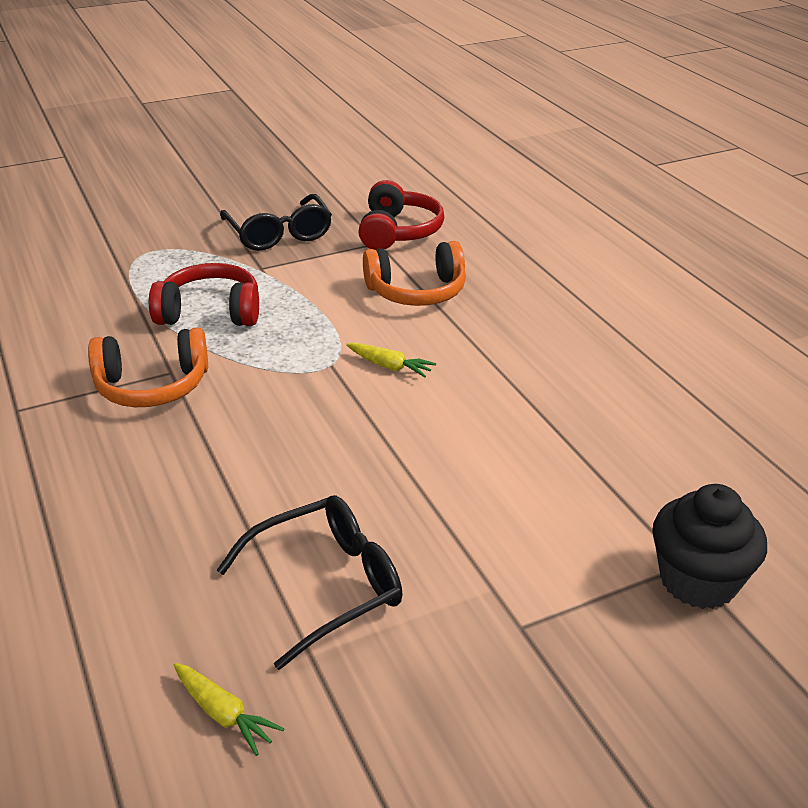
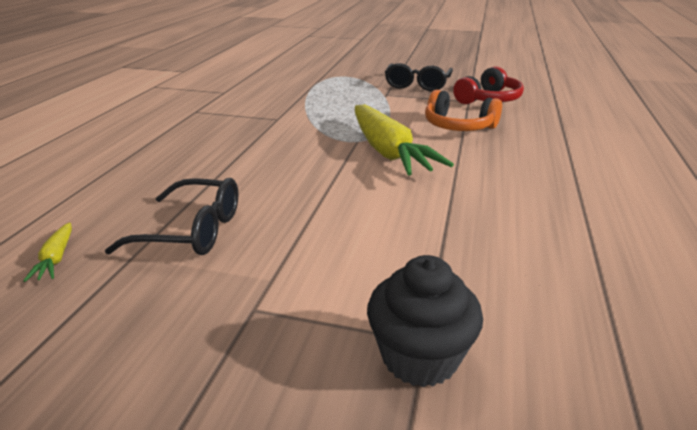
camera: 40 degrees right, 5 degrees down
orange headphones [88,327,208,407] -> none
red headphones [149,263,259,326] -> none
yellow carrot [346,343,436,377] -> yellow carrot [355,104,454,176], size x2.49

